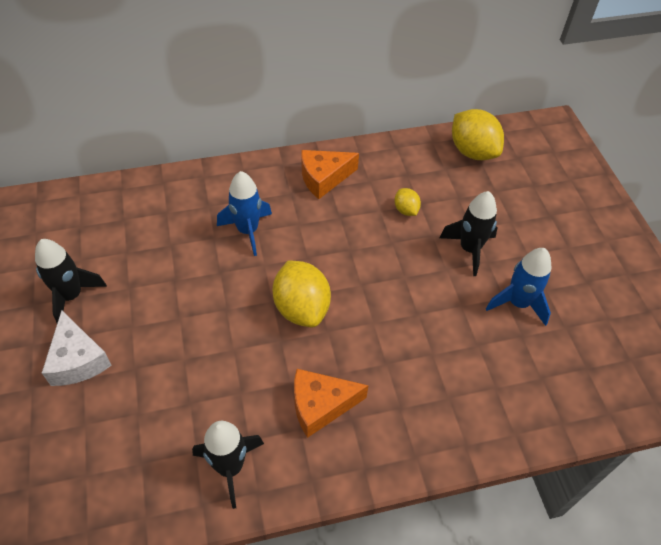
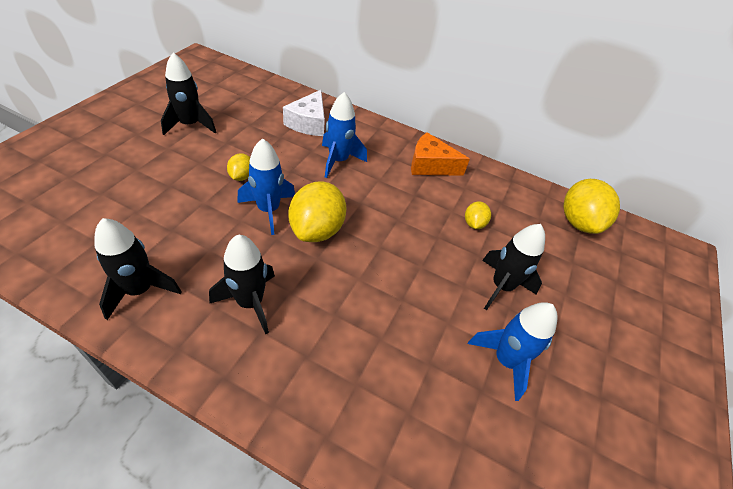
camera: 35 degrees right, 5 degrees down
white cheese [42,310,112,386] -> white cheese moved to [283,90,325,136]
orange cheese [294,369,369,438] -> black rocket [209,234,275,334]
none -> yellow lemon [227,153,250,181]
none -> blue rocket [238,138,295,235]

